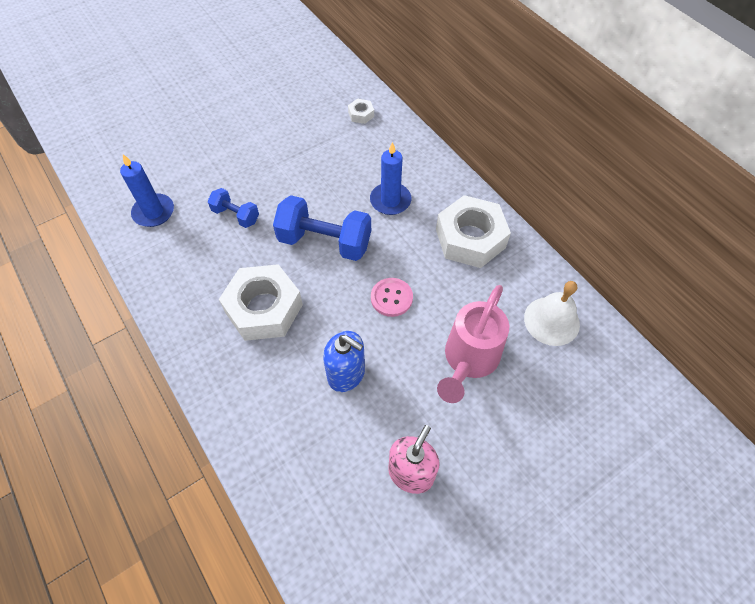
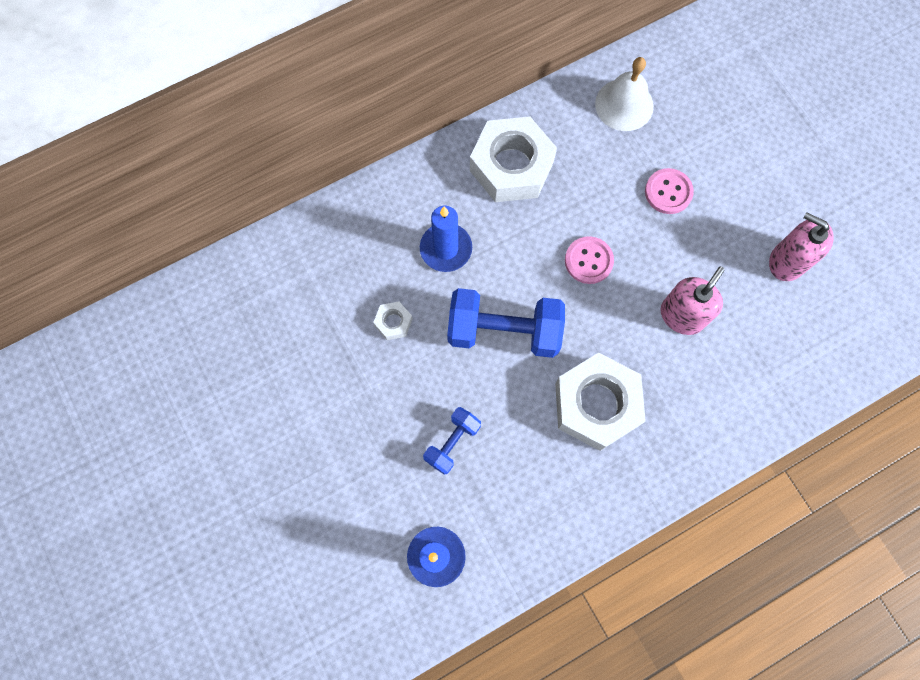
camera: 85 degrees left, 15 degrees up
blue dumbbell [273,195,371,261] -> blue dumbbell turned 75 degrees clockwise [447,288,565,358]
blue soap dispenser [323,331,365,392] -> pink soap dispenser [660,267,725,335]
white nut [348,99,374,124] -> white nut moved to [373,302,413,340]
pink watering can [437,285,509,403] -> pink button [645,168,694,214]

